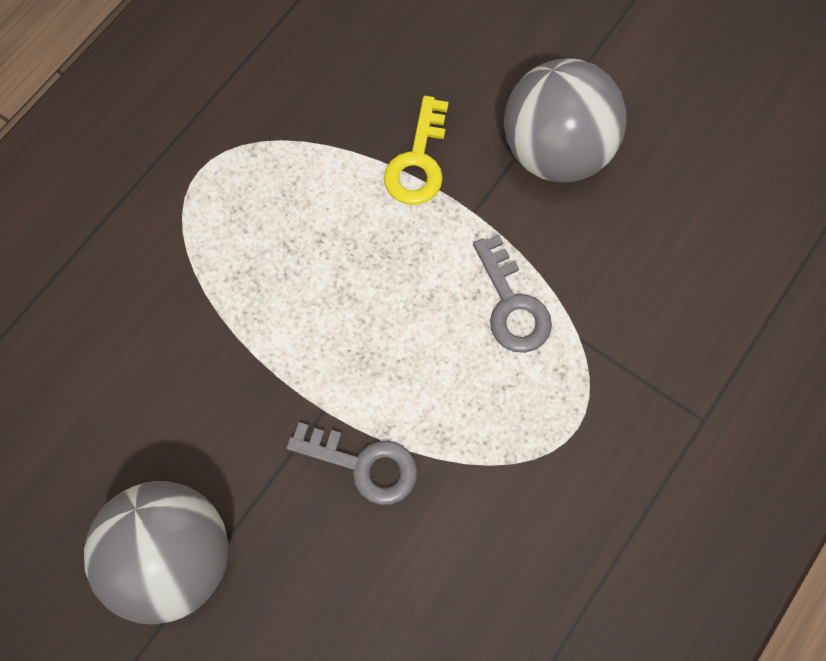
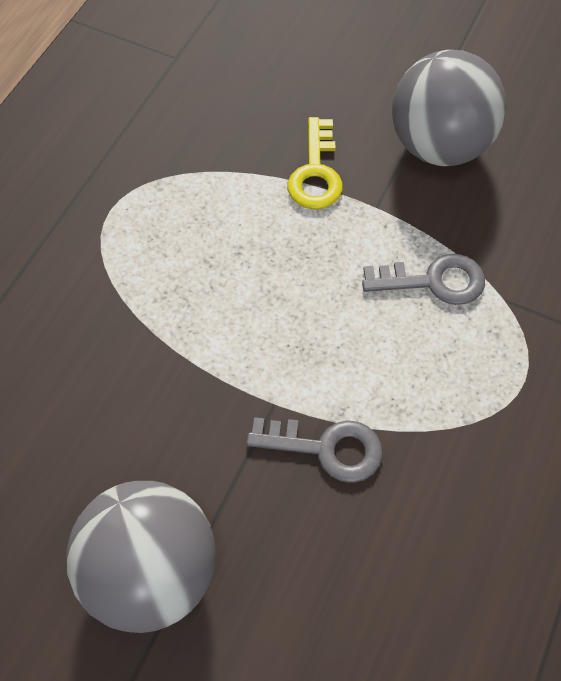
camera: 10 degrees left, 10 degrees down
grey key [473,235,552,353] -> grey key turned 60 degrees counterclockwise [362,254,485,305]

